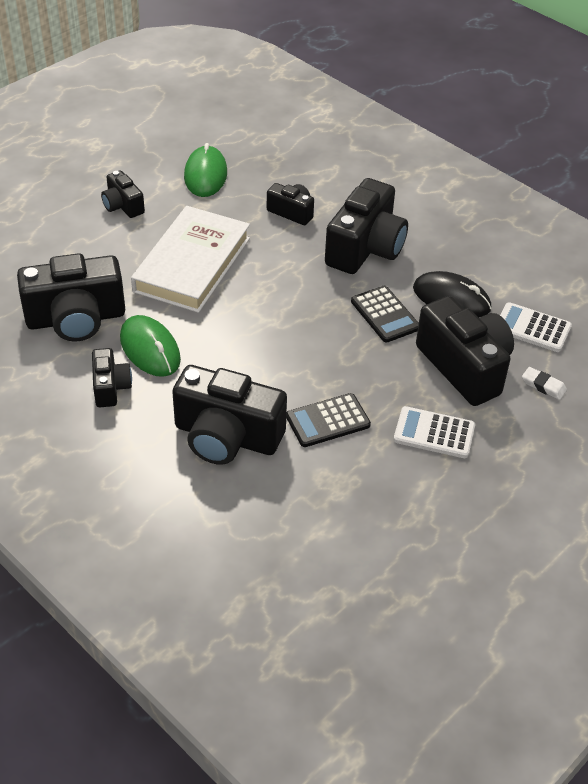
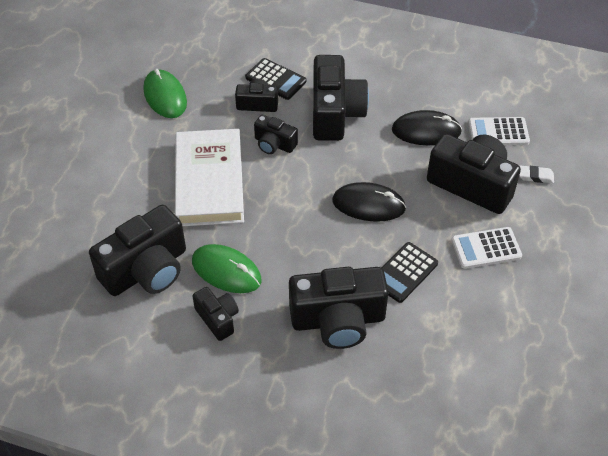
camera: 25 degrees left, 5 degrees up
black camera [101,170,145,218] -> black camera moved to [254,115,298,154]
black calculator [351,286,419,343] -> black calculator moved to [245,58,306,100]
none -> black mouse [332,182,406,222]

